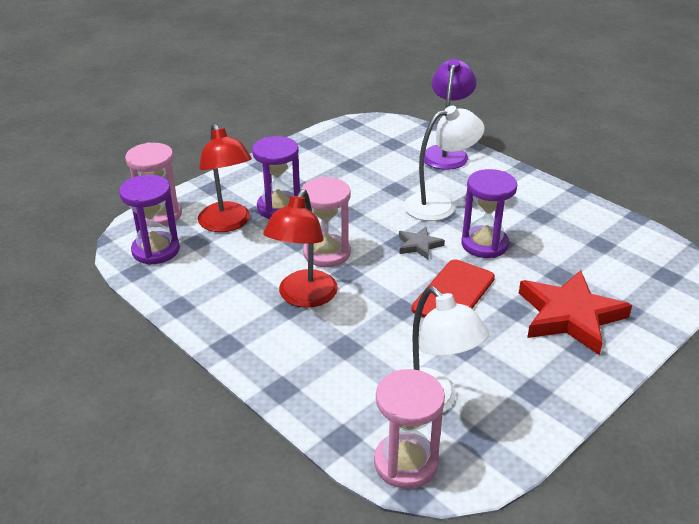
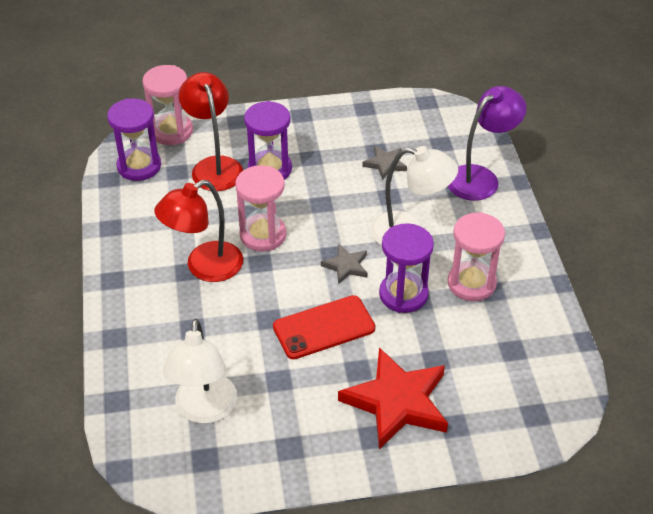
camera: 35 degrees right, 10 degrees up
red lamp [198,123,252,232] -> red lamp turned 150 degrees clockwise [179,72,243,191]
pink hourglass [374,369,445,489] -> pink hourglass moved to [448,212,505,301]
none -> grey star [362,145,407,180]

